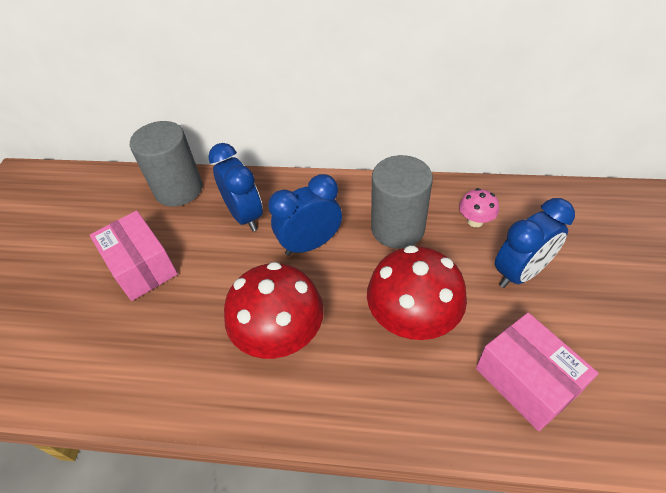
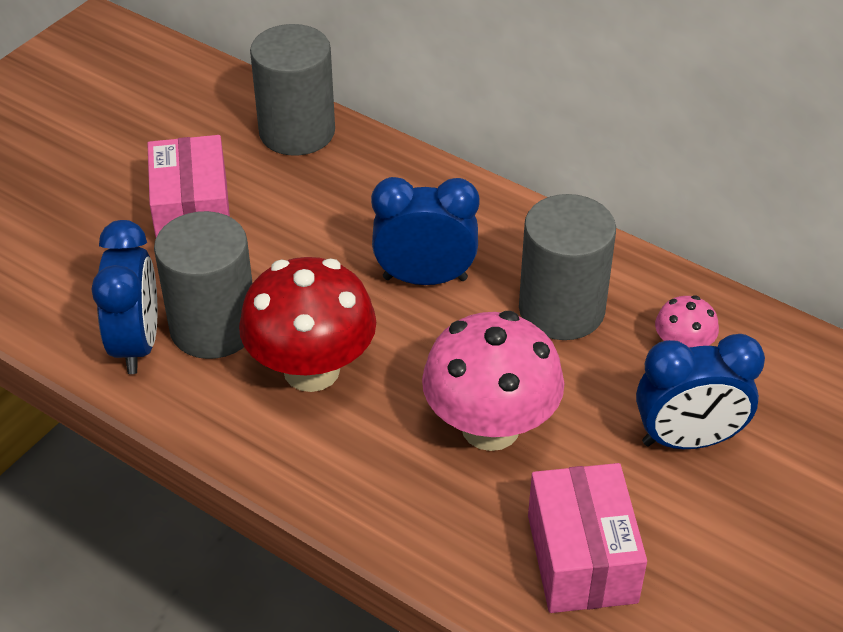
camera: 25 degrees right, 5 degrees down
blue clock [208,143,263,231] -> blue clock moved to [92,220,158,374]
red mushroom [367,245,467,340] -> pink mushroom [422,311,564,451]
none -> grey cylinder [154,211,253,359]

